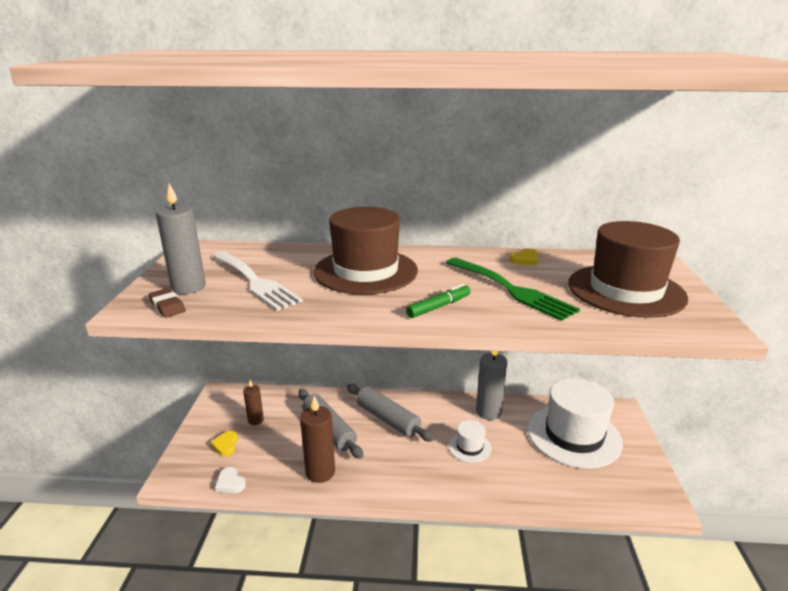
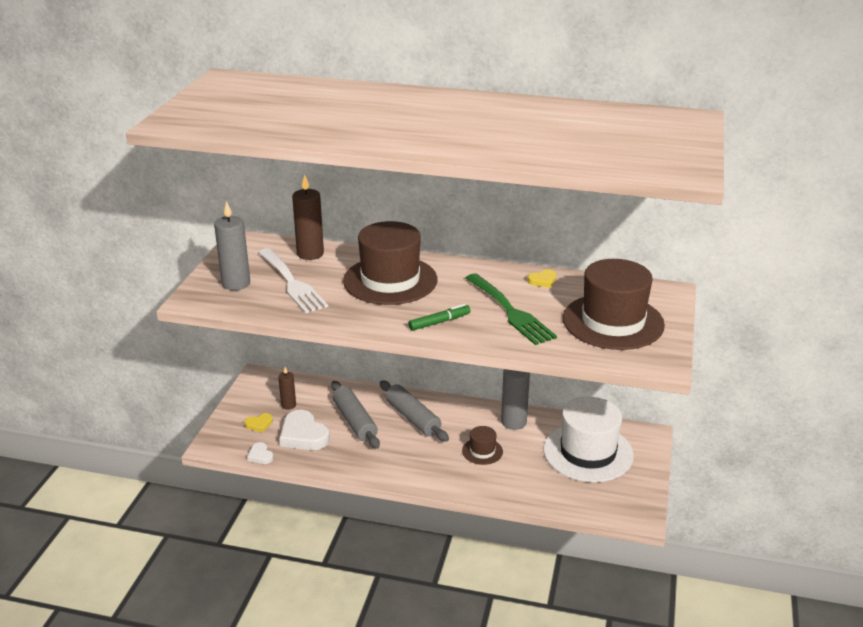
camera: 10 degrees right, 5 degrees up
brown eraser [148,288,186,318] -> none
yellow heart [210,431,238,456] -> yellow heart turned 120 degrees counterclockwise [244,413,273,432]
brown candle [300,396,335,483] -> brown candle moved to [292,175,324,260]
white hat [448,420,492,463] -> brown hat [462,426,503,465]
none -> white heart [279,410,330,450]

